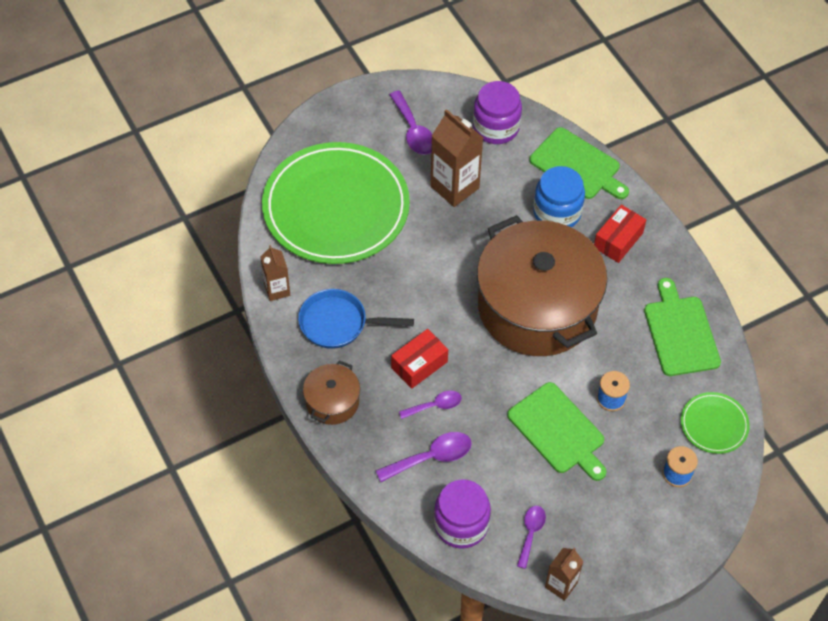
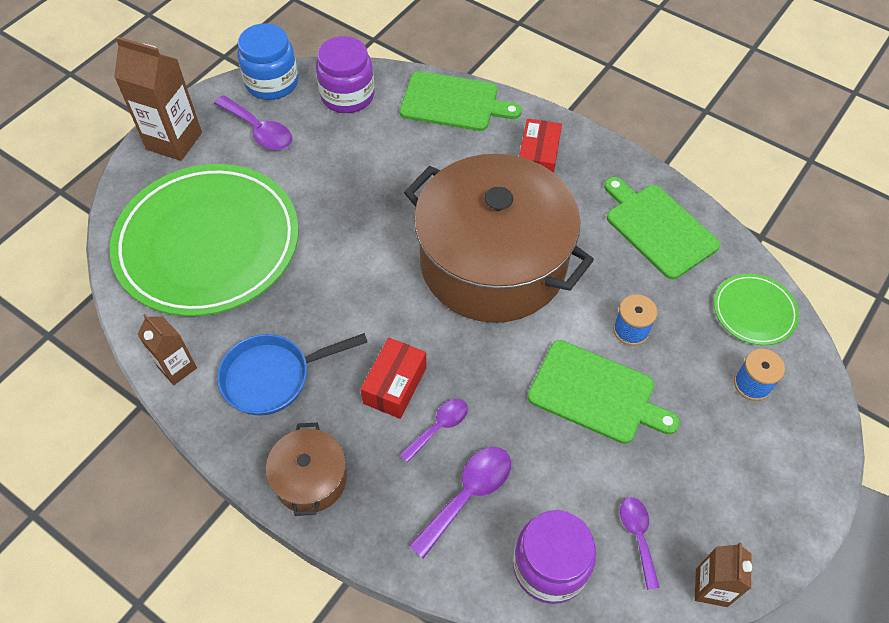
camera: 25 degrees left, 0 degrees up
brown carton [430,109,483,207] -> brown carton moved to [114,36,202,161]
blue jar [533,166,585,228] -> blue jar moved to [237,23,298,100]

